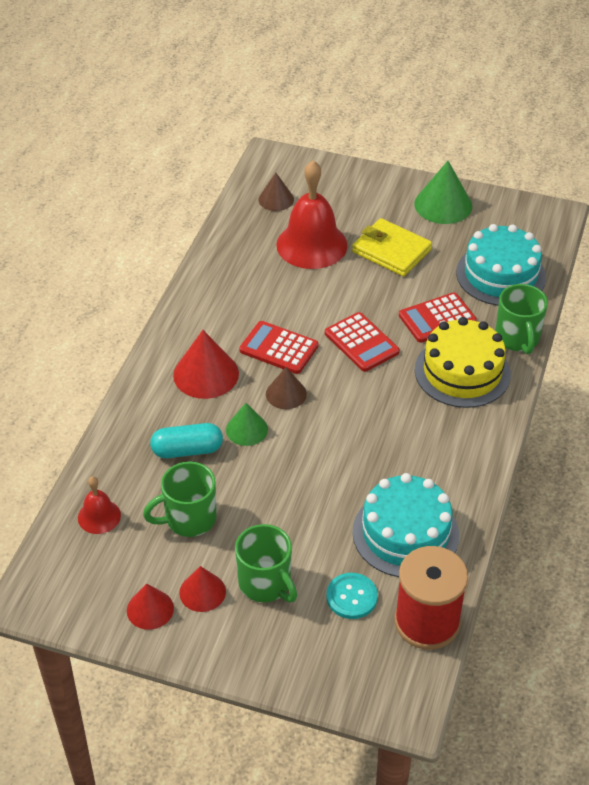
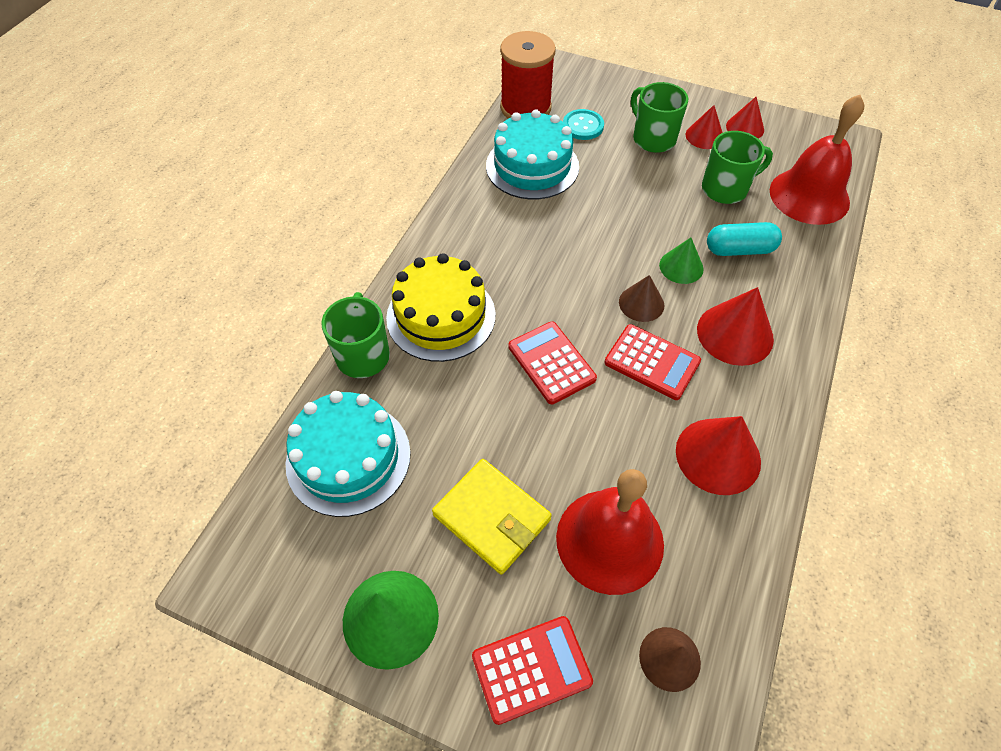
camera: 175 degrees left, 10 degrees up
red bell [78,476,121,534] -> red bell [770,95,864,225], size x1.99
red calculator [399,292,477,343] -> red calculator moved to [472,616,593,725]
none -> red cone [676,416,761,495]

